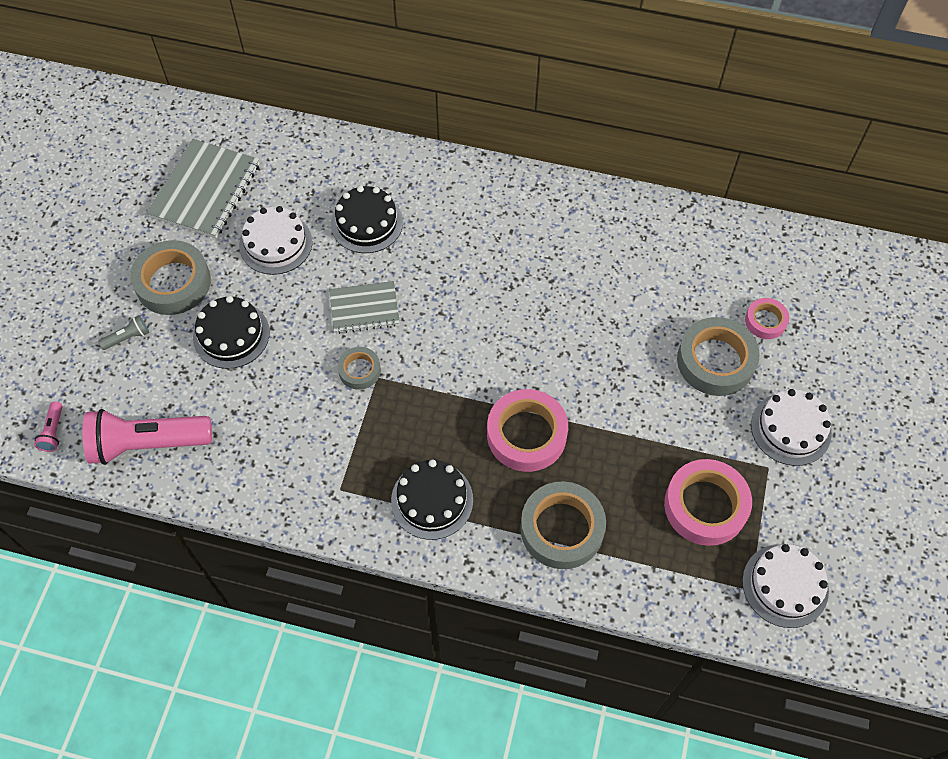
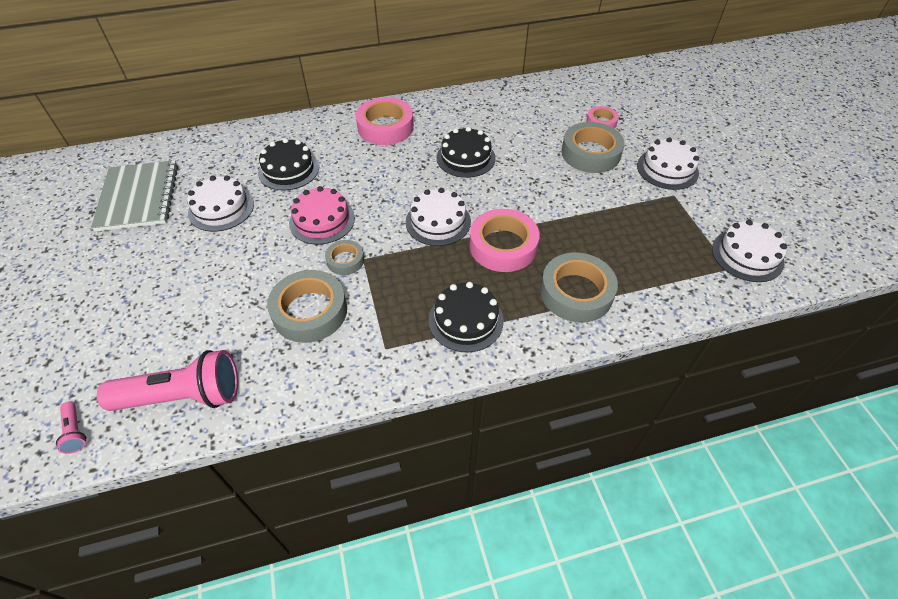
camera: 30 degrees left, 10 degrees down
pink flashlight [83,409,212,465] -> pink flashlight turned 150 degrees counterclockwise [97,350,238,411]
grey flashlight [98,315,149,350] -> none
grey tape [130,240,211,315] -> grey tape moved to [267,270,347,343]
black cake [193,296,270,369] -> black cake moved to [437,127,496,178]
grey notebook [329,281,400,334] -> pink cake [289,186,355,245]
pink tape [664,459,752,546] -> pink tape moved to [356,97,414,145]
none -> white cake [406,188,471,246]

